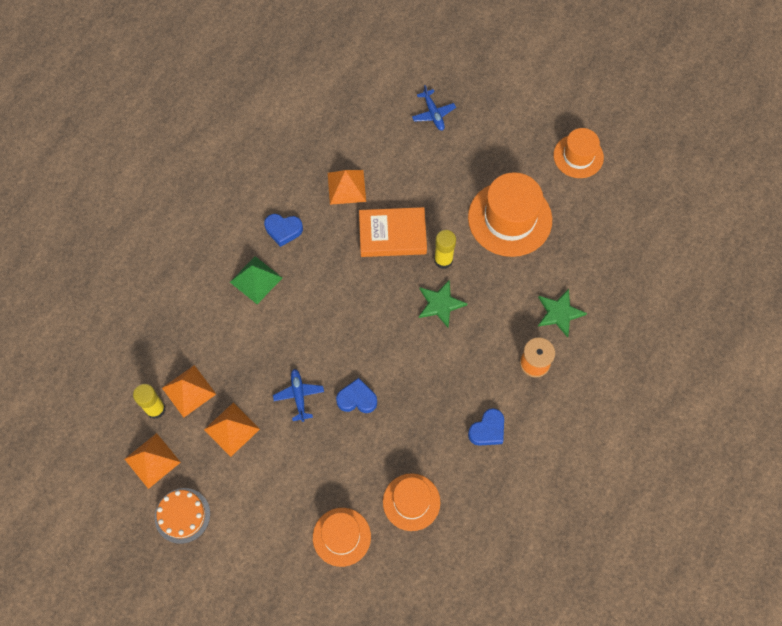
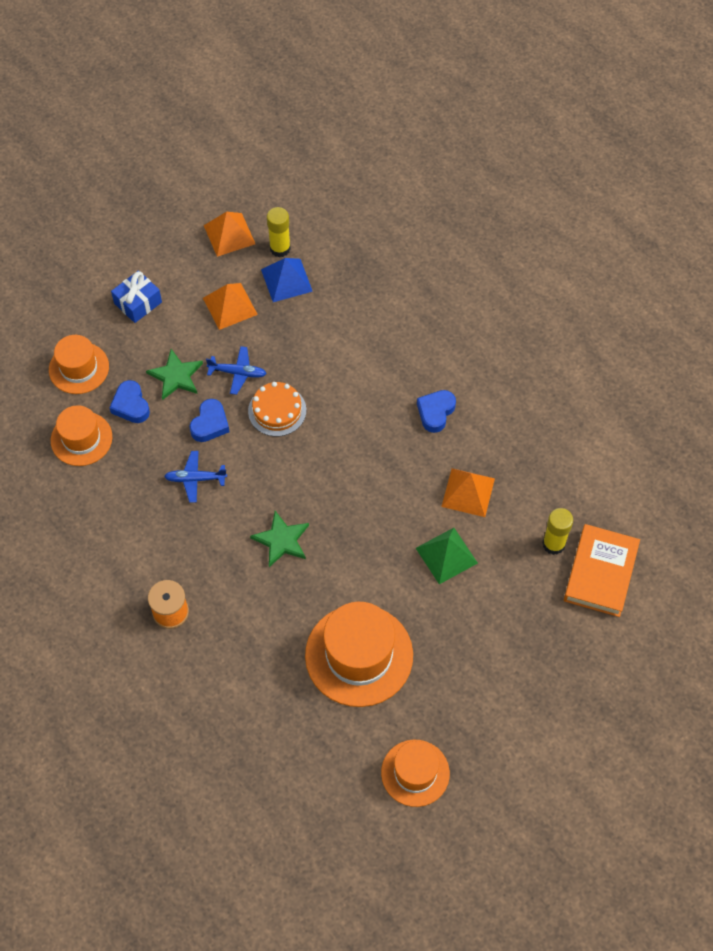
camera: 110 degrees right, 5 degrees down
orange cake [155,488,210,544] -> orange cake moved to [248,382,306,436]
orange pyramid [162,365,216,418] -> blue pyramid [261,258,313,302]
green pyramid [230,256,282,304] -> green pyramid moved to [416,528,478,584]
orange book [359,207,427,257] -> orange book moved to [564,524,640,617]
blue plane [412,85,456,131] -> blue plane moved to [164,451,227,503]
yellow glue stick [434,230,456,269] -> yellow glue stick moved to [543,508,573,555]
blue heart [468,408,504,446] -> blue heart moved to [109,380,150,423]
green star [538,289,587,338] -> green star moved to [146,349,203,400]
none -> blue gift [111,270,162,323]

